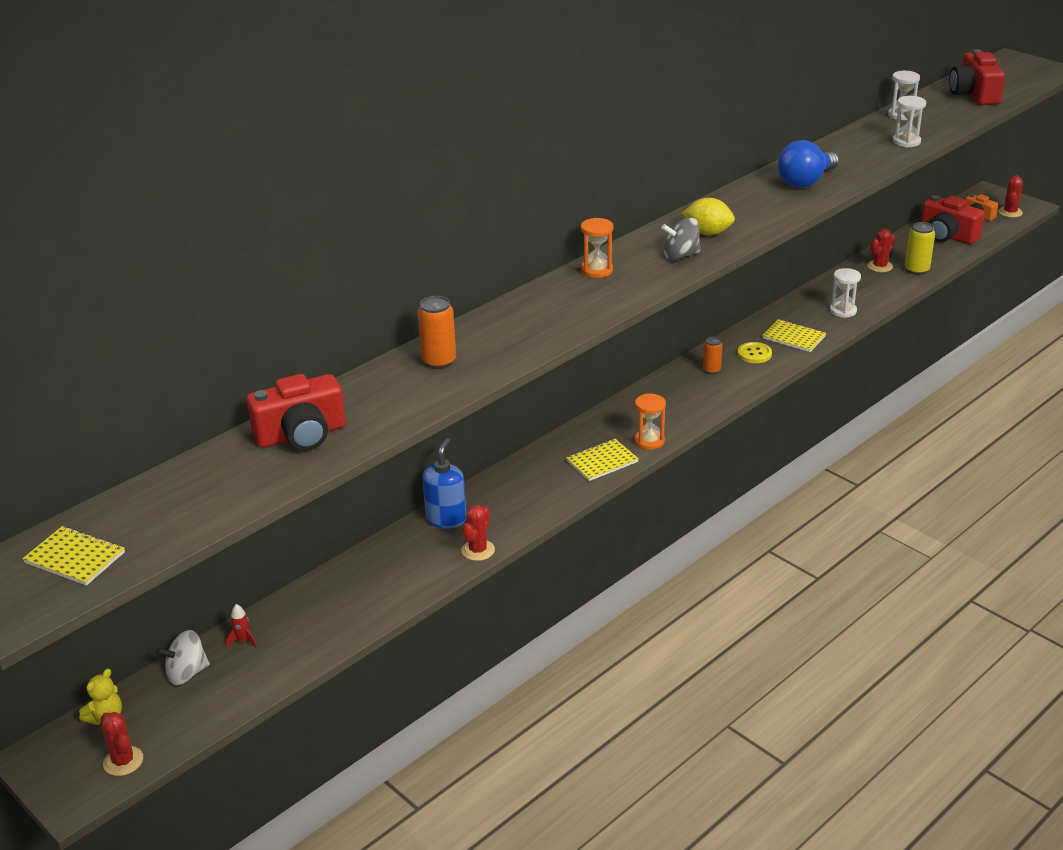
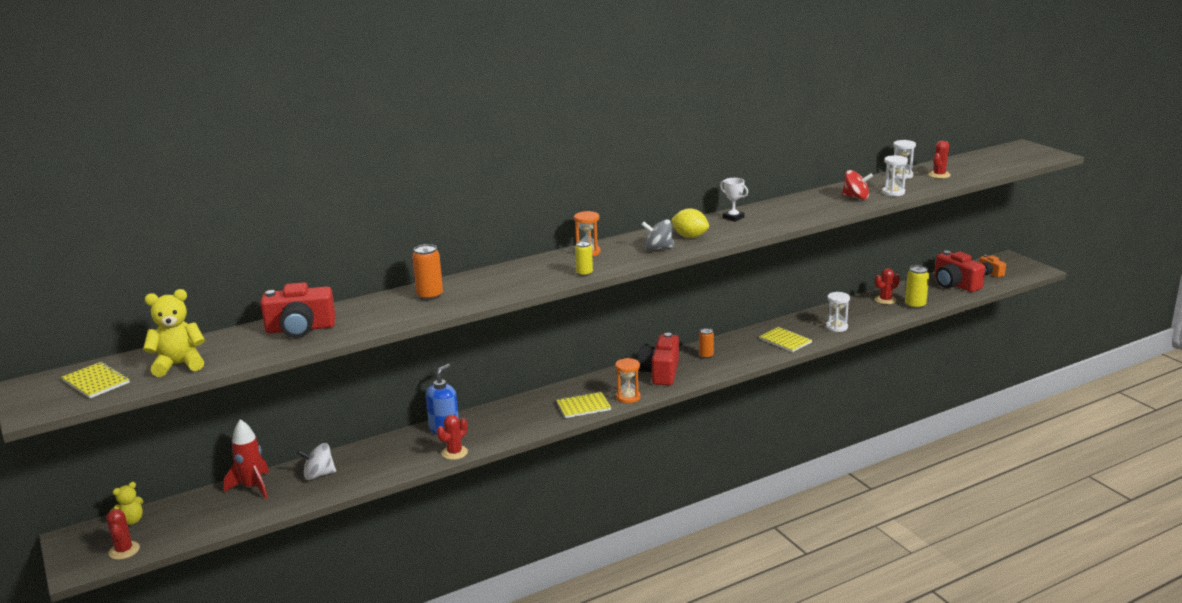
camera: 15 degrees right, 10 degrees down
white spinning top [156,630,210,685] -> white spinning top moved to [297,443,336,480]
red rocket [226,604,257,647] -> red rocket [224,419,269,499], size x2.09
yellow button [737,342,772,363] -> none
blue light bulb [778,140,839,188] -> none
red camera [949,49,1005,105] -> red camera moved to [638,333,679,386]
red cactus [998,175,1023,218] -> red cactus moved to [928,141,951,179]
none -> yellow teddy bear [143,289,205,377]
none -> yellow can [575,241,593,276]
none -> white trophy [720,178,748,222]
none -> red spinning top [842,170,873,200]

